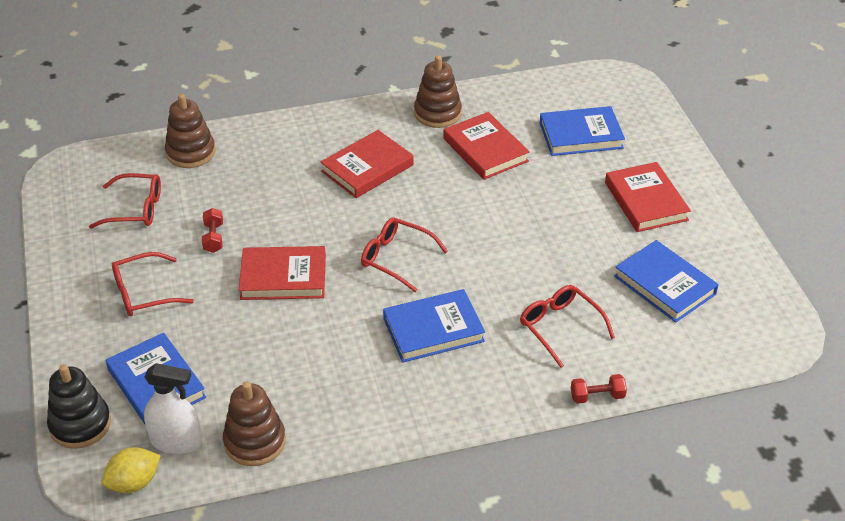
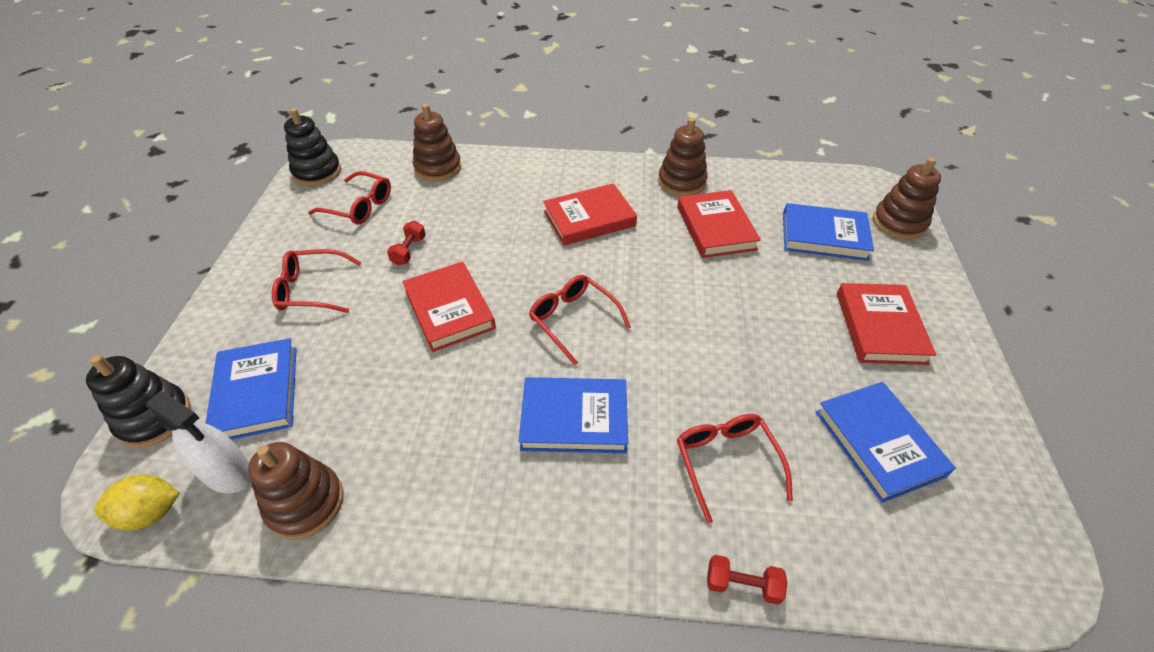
camera: 20 degrees right, 5 degrees up
red book [239,246,326,300] -> red book turned 45 degrees clockwise [402,262,496,352]
none -> black stacking toy [284,108,341,186]
none -> brown stacking toy [873,158,941,240]

